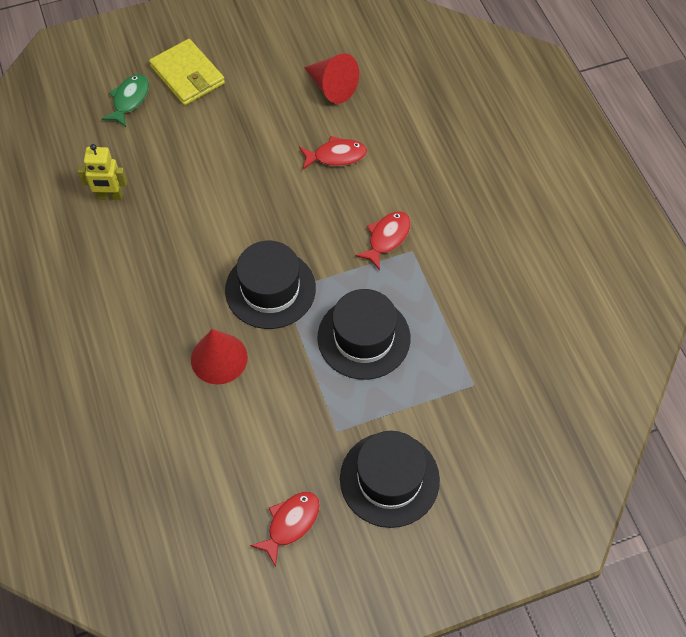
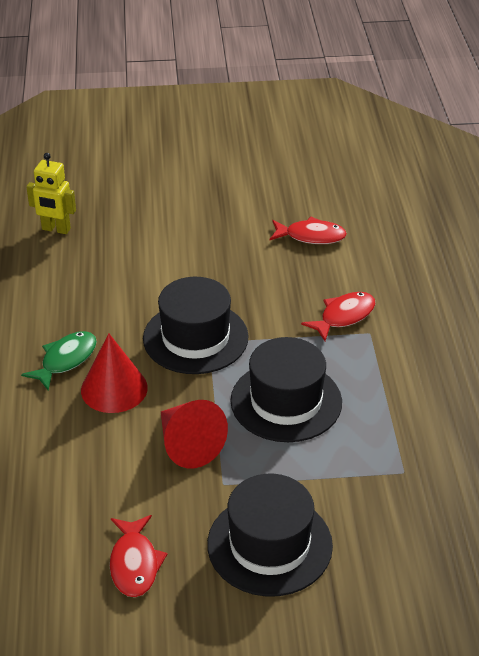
camera: 15 degrees right, 20 degrees down
green fish [102,74,149,127] -> green fish moved to [21,331,97,390]
yellow wallet [149,39,225,105] -> none
red fish [250,492,320,567] -> red fish turned 120 degrees clockwise [110,515,168,597]
red cone [304,53,359,104] -> red cone moved to [161,400,228,468]

